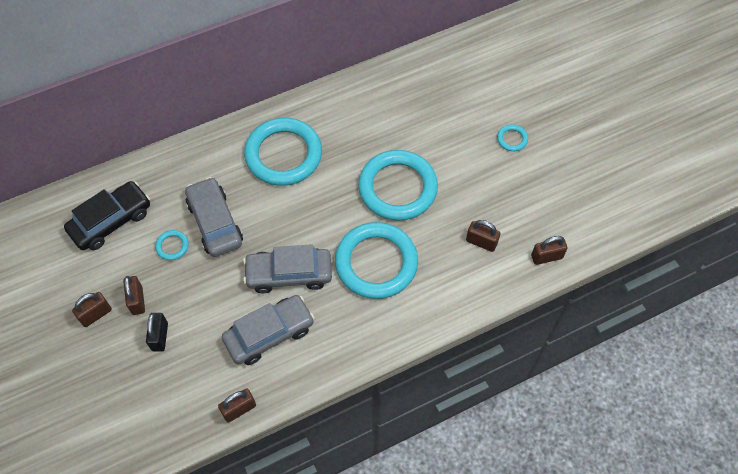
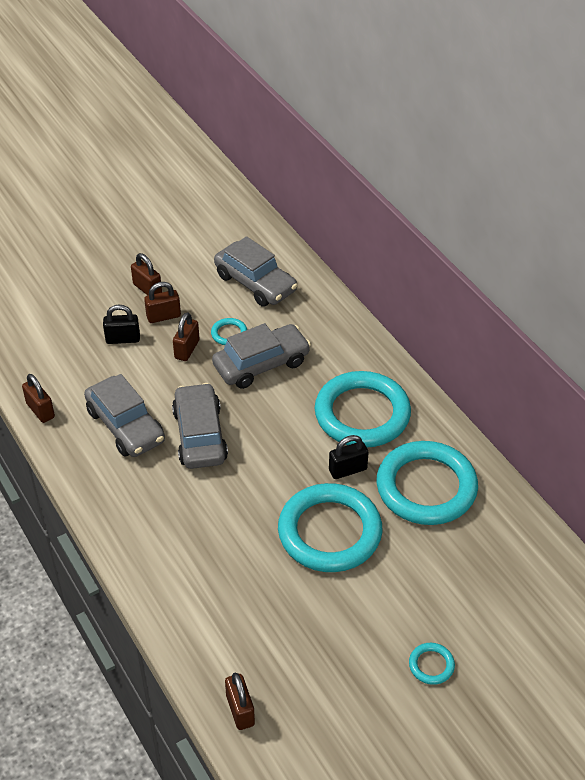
camera: 85 degrees right, 15 degrees down
black car [64,181,150,250] -> grey car [214,236,298,307]
turquoise ring [335,222,418,299] -> turquoise ring moved to [377,441,478,525]
brown padlock [466,220,500,252] -> brown padlock moved to [173,312,200,361]
none -> black padlock [329,435,369,479]

